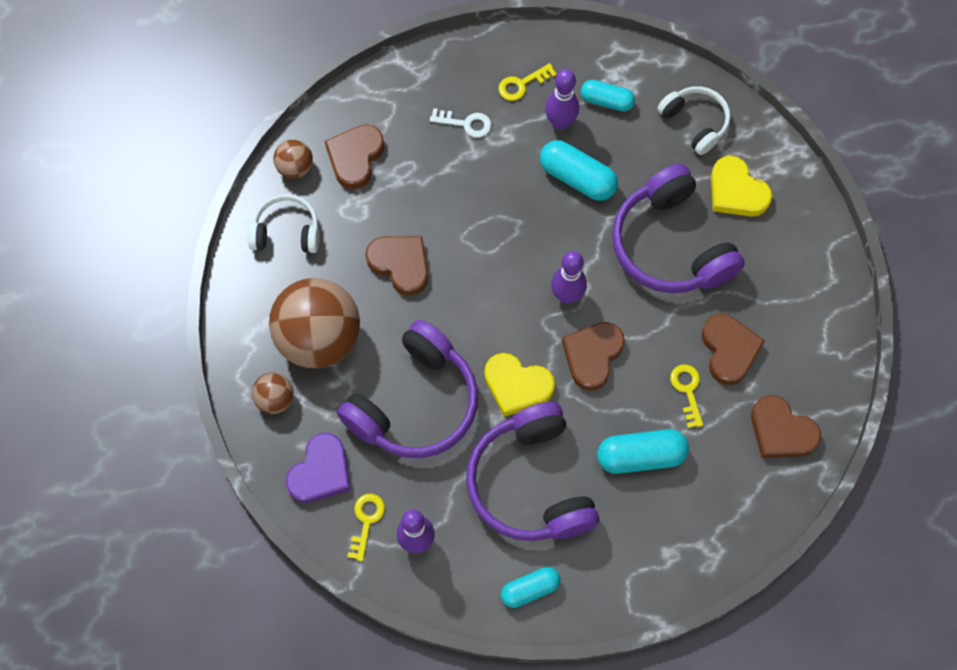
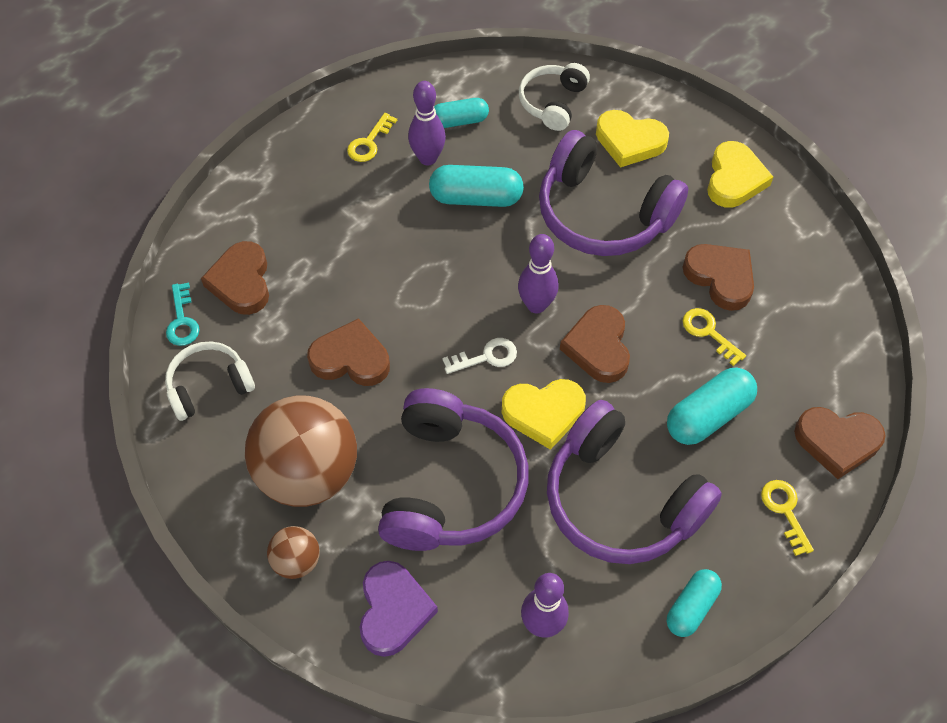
camera: 30 degrees left, 10 degrees down
brown ball [273,139,313,179] -> turquoise key [166,282,200,346]
yellow key [347,494,385,561] -> yellow key moved to [761,480,814,556]
white key [430,108,491,138] -> white key moved to [442,338,517,374]
white headphones [657,86,730,155] -> white headphones turned 90 degrees counterclockwise [519,63,590,131]
brown heart [751,395,821,458] -> brown heart moved to [794,407,886,479]
none -> yellow heart [707,141,773,208]

